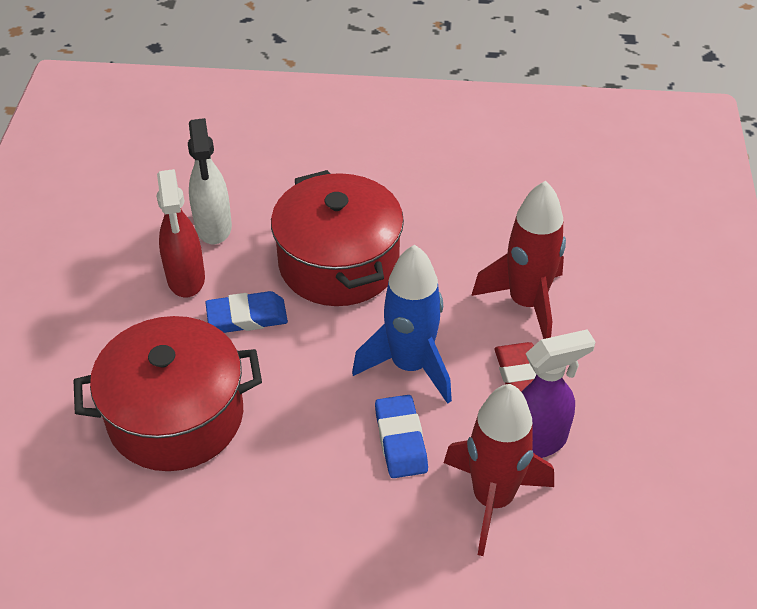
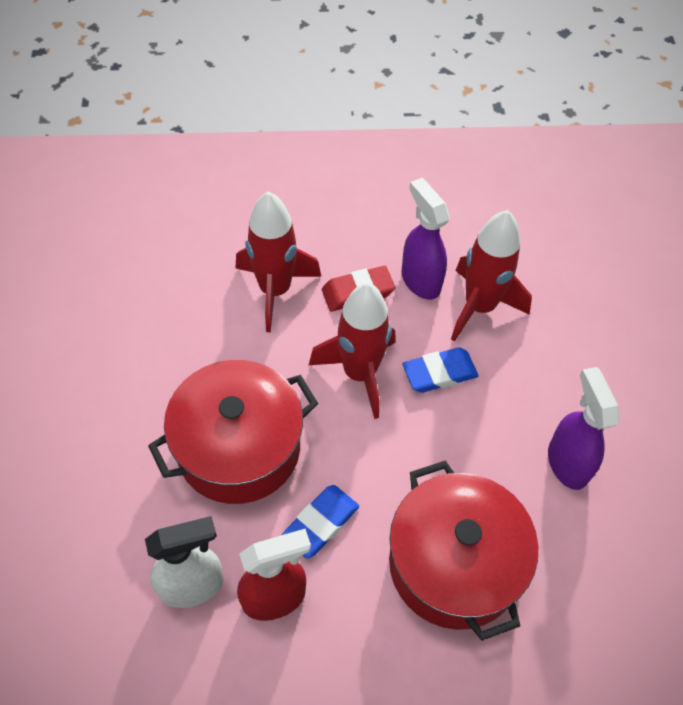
camera: 100 degrees left, 10 degrees up
blue eraser [205,291,288,333] -> blue eraser turned 60 degrees clockwise [282,485,359,558]
blue rocket [352,245,452,404] -> red rocket [309,283,396,419]
none -> purple spray bottle [548,367,620,490]

